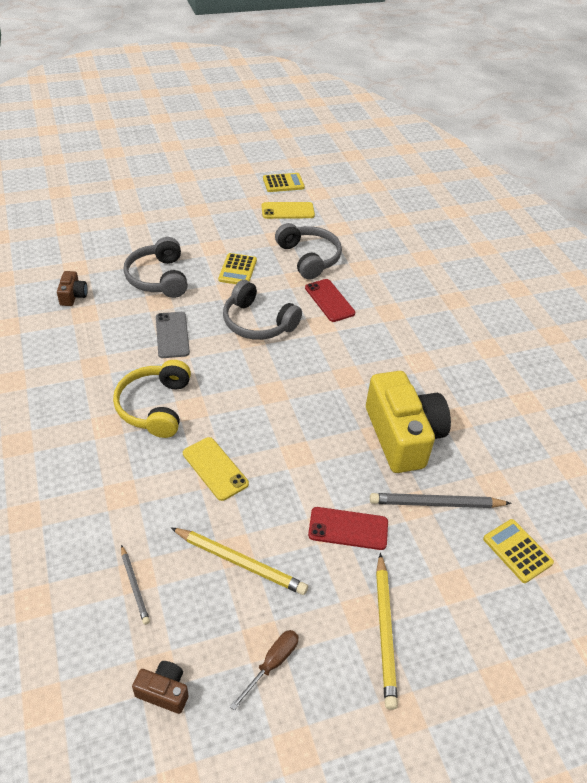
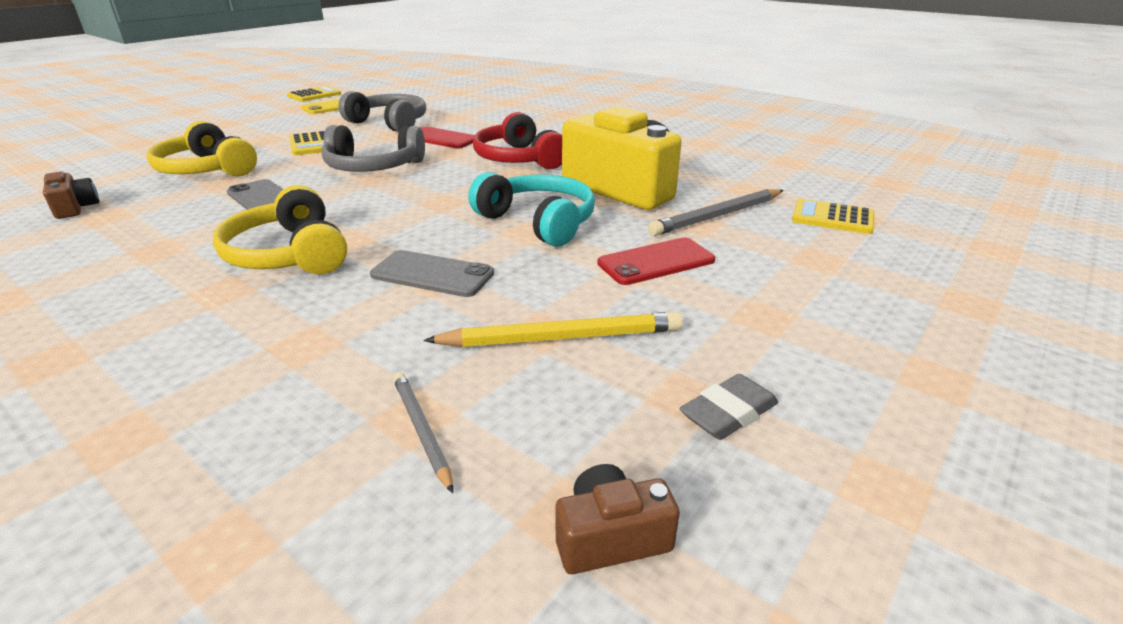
camera: 30 degrees left, 15 degrees down
grey pencil [121,545,150,625] -> grey pencil turned 150 degrees counterclockwise [393,373,453,493]
grey headphones [123,237,188,298] -> yellow headphones [146,121,257,177]
yellow phone [183,437,249,501] -> grey phone [370,250,494,297]
brown screwdriver [230,630,299,710] -> grey eraser [680,374,778,440]
yellow pencil [376,553,398,710] -> none
none -> turquoise headphones [468,172,595,247]
none -> red headphones [473,112,562,169]

